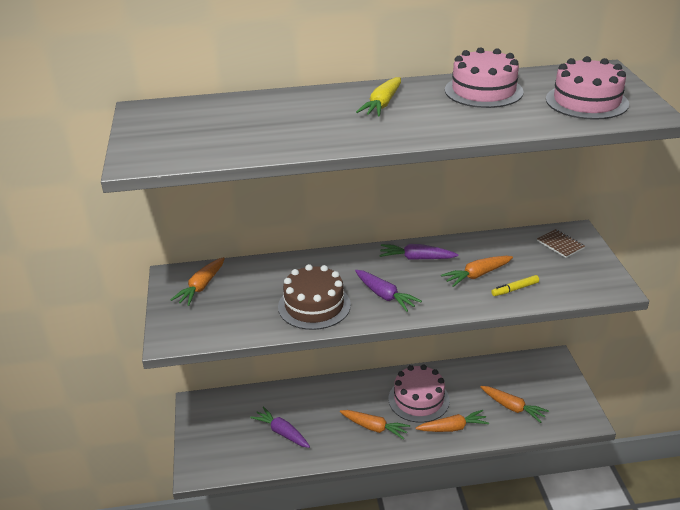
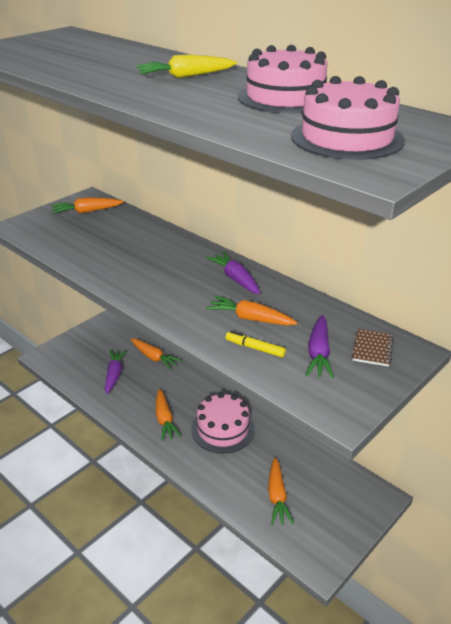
camera: 50 degrees right, 0 degrees up
brown cake [278,264,351,330] -> none
purple carrot [355,270,422,312] -> purple carrot moved to [306,315,334,379]
orange carrot [416,410,489,432] -> orange carrot moved to [131,338,182,369]

